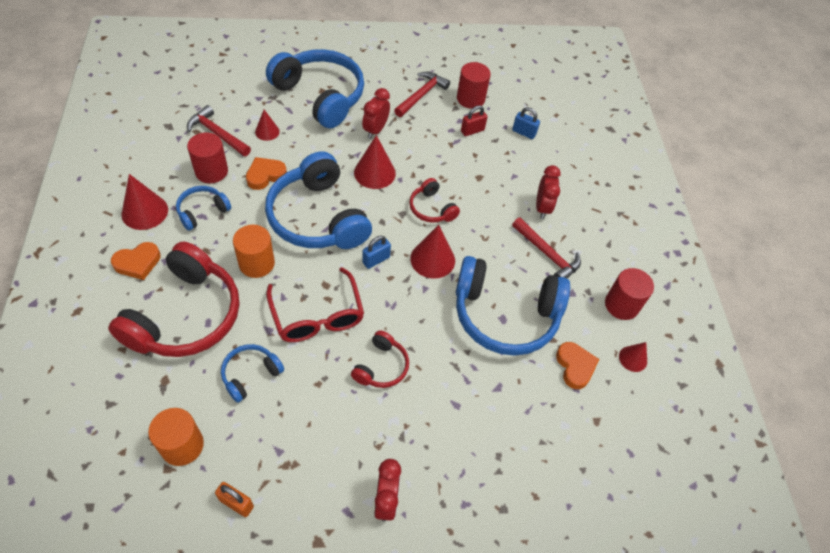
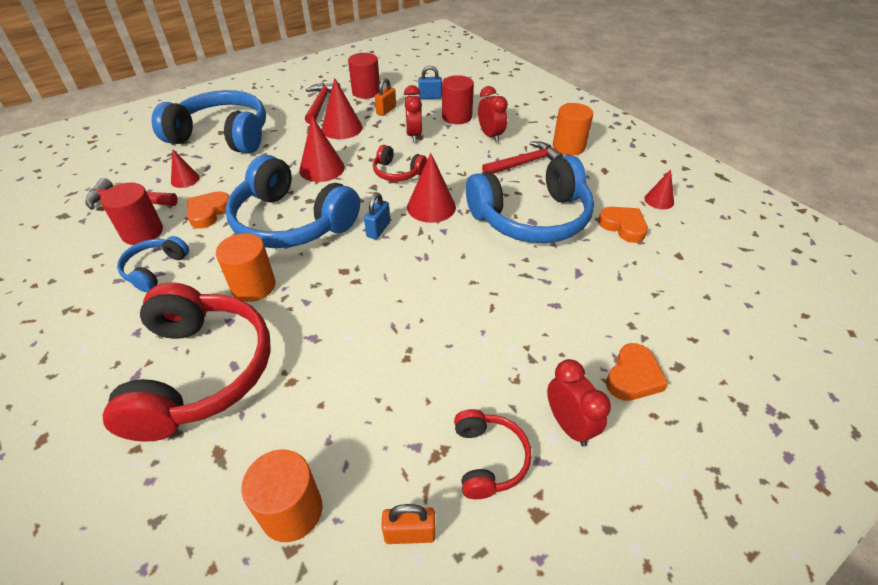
camera: 25 degrees left, 10 degrees down
orange heart [111,242,161,280] -> orange heart moved to [606,343,669,401]
red cone [121,174,168,230] -> red cone moved to [322,78,363,139]
blue headphones [221,344,284,403] -> none
red glasses [266,267,364,342] -> none
red headphones [351,330,409,388] -> red headphones moved to [454,409,531,499]
red clock [362,88,390,139] -> red clock moved to [404,85,422,143]
red padlock [461,105,487,136] -> orange padlock [375,78,396,116]
red hammer [512,217,581,278] -> red hammer turned 45 degrees counterclockwise [482,141,563,174]
red cylinder [605,268,654,320] -> red cylinder moved to [442,75,474,124]
none -> orange cylinder [553,103,593,155]

